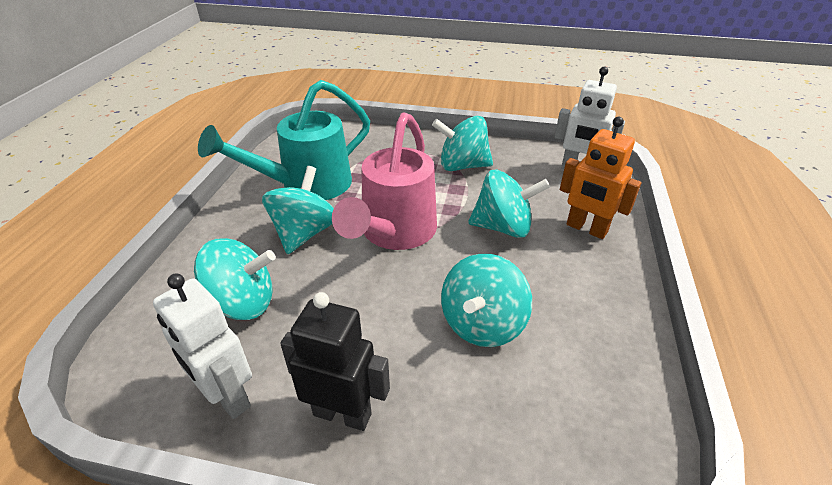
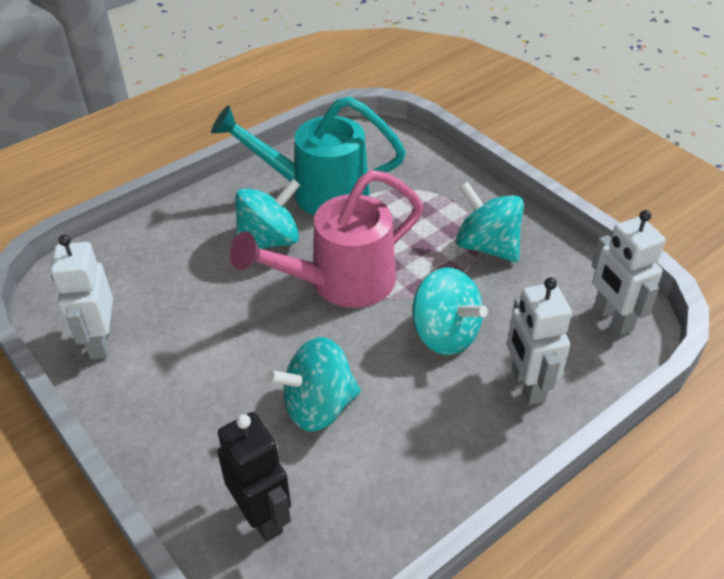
camera: 40 degrees right, 5 degrees up
turquoise spinning top [194,238,276,320] -> none
black robot [280,292,390,431] -> black robot moved to [217,412,291,542]
orange robot [560,117,641,239] -> white robot [507,278,572,405]

